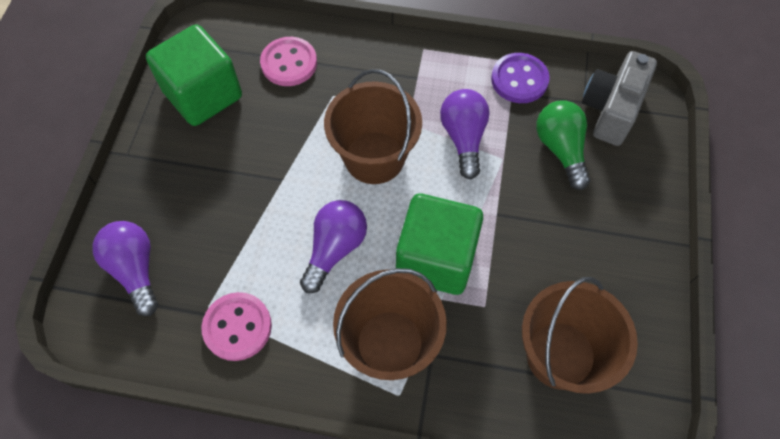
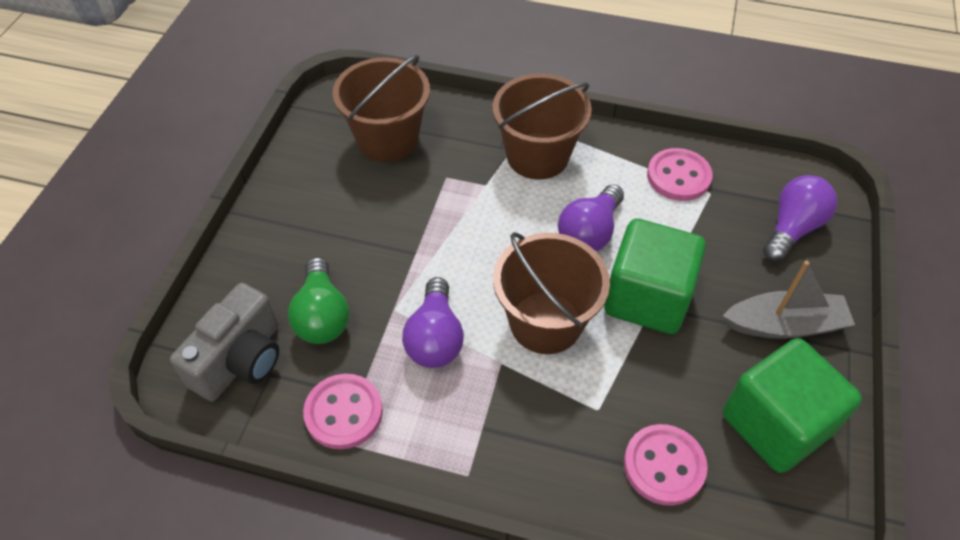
camera: 175 degrees left, 10 degrees down
purple light bulb [92,221,158,316] -> purple light bulb turned 120 degrees counterclockwise [763,175,837,262]
green cube [396,194,483,295] -> green cube moved to [604,219,706,334]
purple button [491,53,550,103] -> pink button [303,374,383,449]
none -> grey boat [723,260,855,339]

